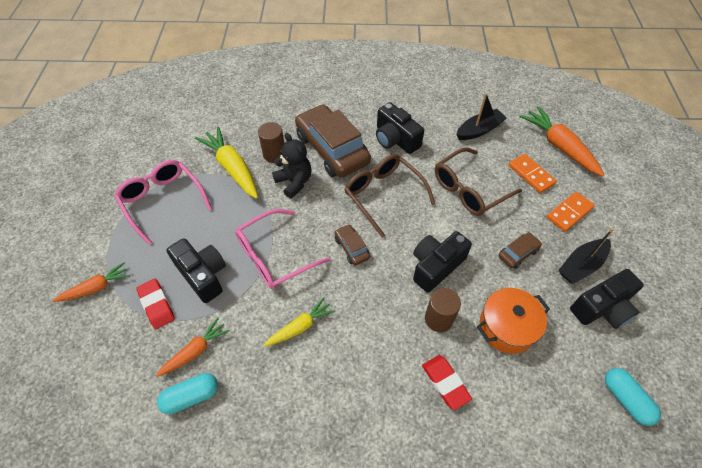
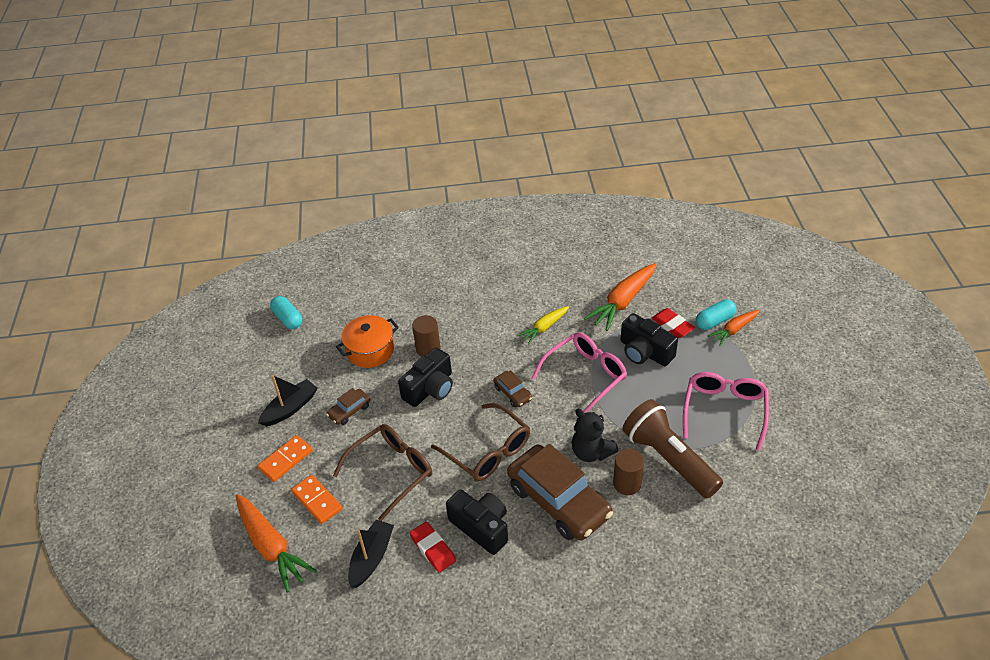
camera: 175 degrees right, 10 degrees down
pink glasses [115,160,212,245] -> pink glasses turned 120 degrees counterclockwise [683,372,769,451]
orange carrot [156,318,230,377] -> orange carrot [584,263,656,331], size x1.68
turquoise capsule [157,373,218,414] -> turquoise capsule moved to [696,299,736,330]
yellow carrot [195,127,258,199] -> brown flashlight [622,399,723,498]
red eraser [422,355,472,410] -> red eraser moved to [410,522,456,572]
black boat [456,93,507,140] -> black boat turned 150 degrees clockwise [348,520,394,588]
black camera [570,269,644,329] -> none

